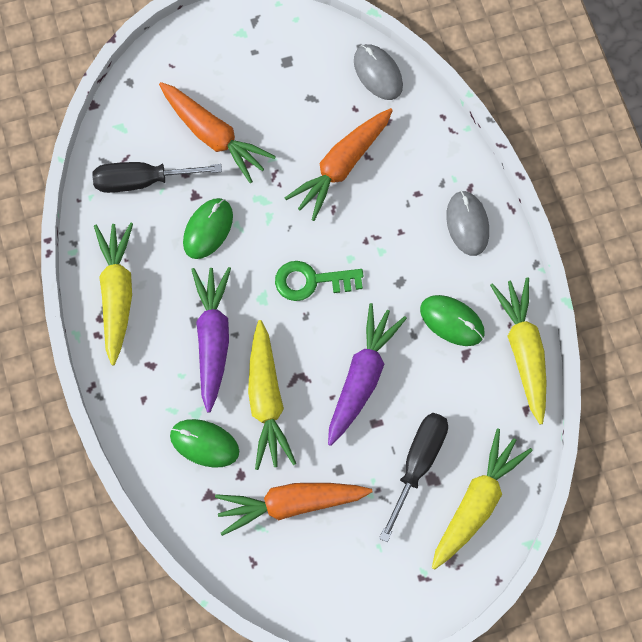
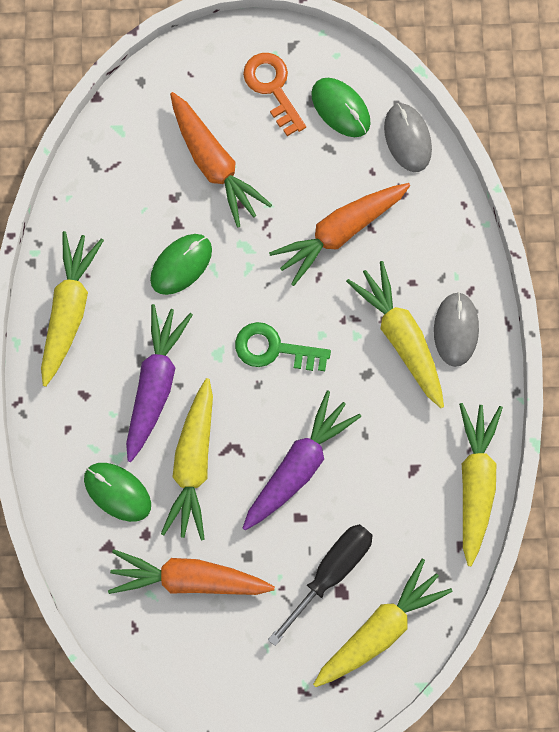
camera: 15 degrees right, 5 degrees up
black screwdriver [92,162,222,193] -> none
green mouse [420,295,485,346] -> green mouse moved to [311,78,371,137]
none -> orange key [243,53,306,136]
none -> yellow carrot [346,261,444,408]

